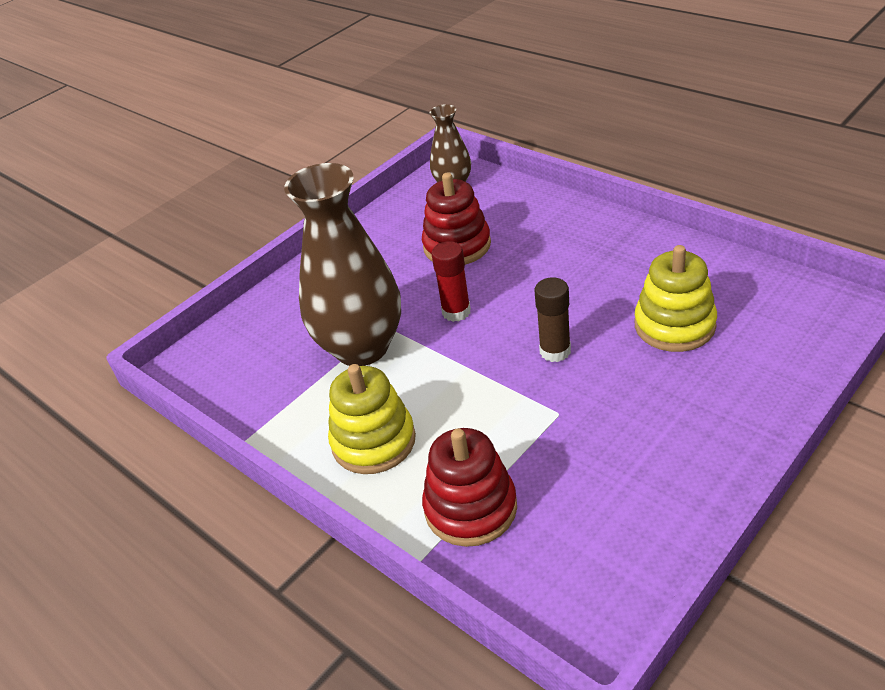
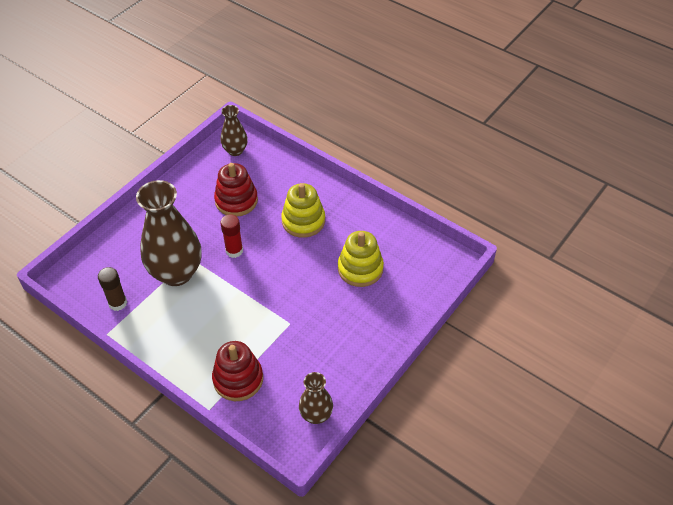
camera: 10 degrees left, 10 degrees up
yellow stacking toy [328,364,416,474] -> yellow stacking toy moved to [281,183,325,238]
brown glue stick [535,277,571,362] -> brown glue stick moved to [98,267,127,311]
none -> brown vase [299,372,333,424]

